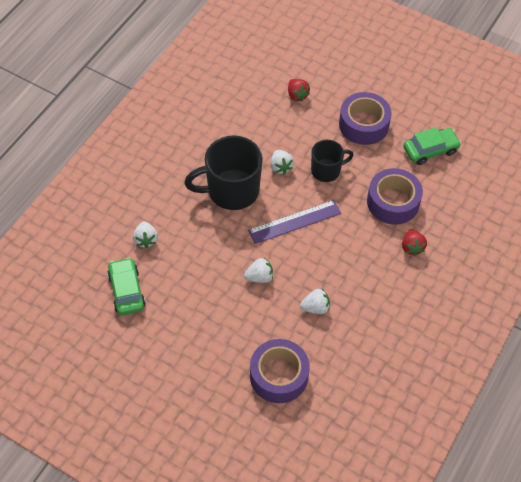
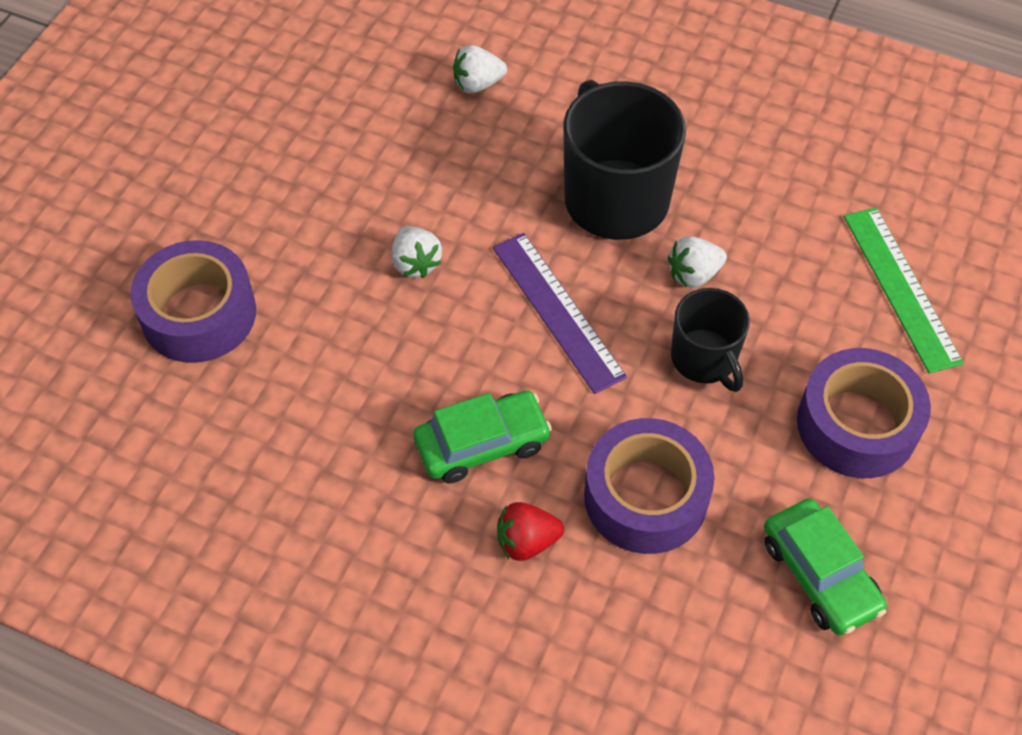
camera: 85 degrees right, 0 degrees up
green car [107,257,146,315] -> green car moved to [413,391,552,483]
red strawberry [288,79,310,101] -> green ruler [844,207,964,373]
white strawberry [300,289,330,314] -> none

